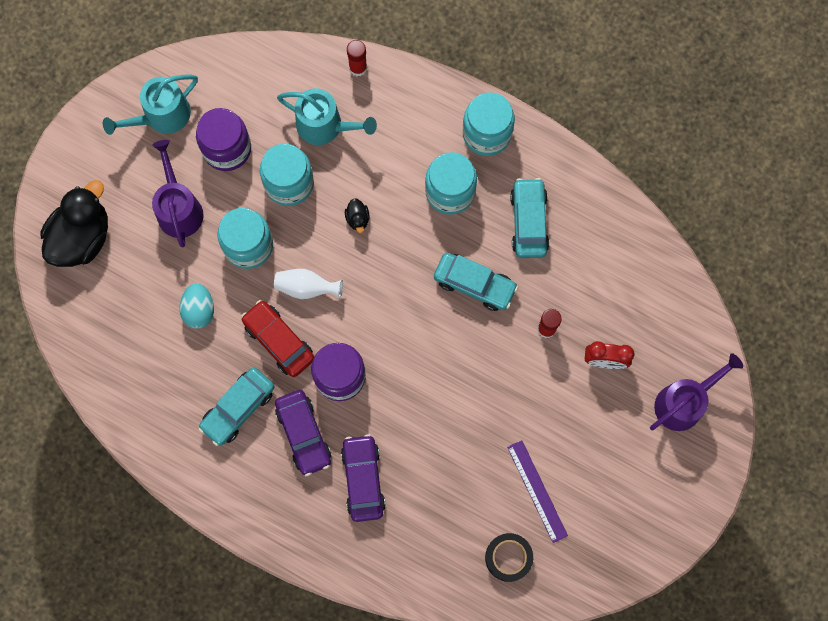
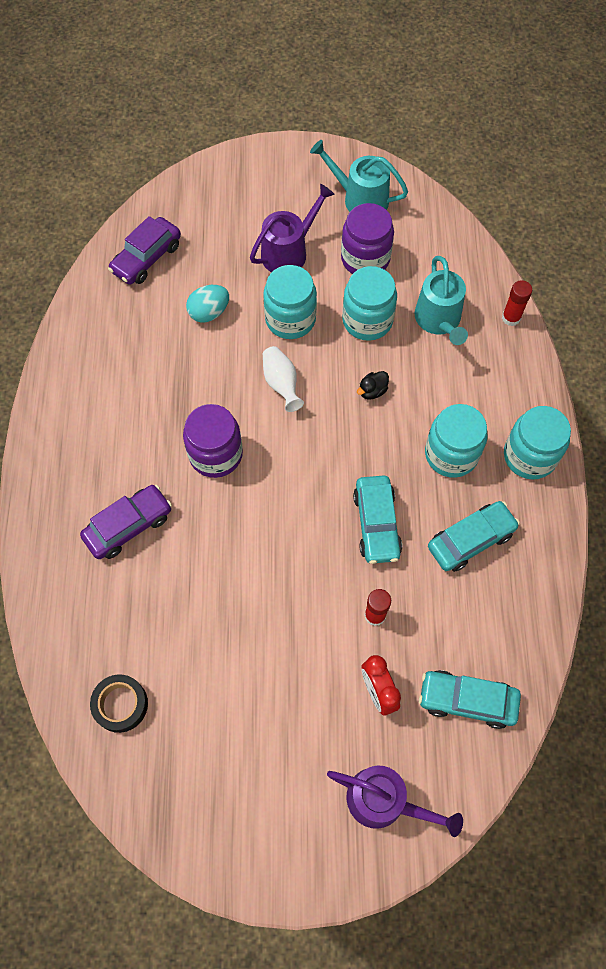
camera: 60 degrees right, 10 degrees down
black duck [40,180,108,267] -> none
turquoise car [198,367,275,446] -> turquoise car moved to [419,670,521,729]
red car [241,300,314,377] -> none
purple car [275,390,331,476] -> purple car moved to [108,216,181,285]
purple ruler [507,440,568,543] -> none

